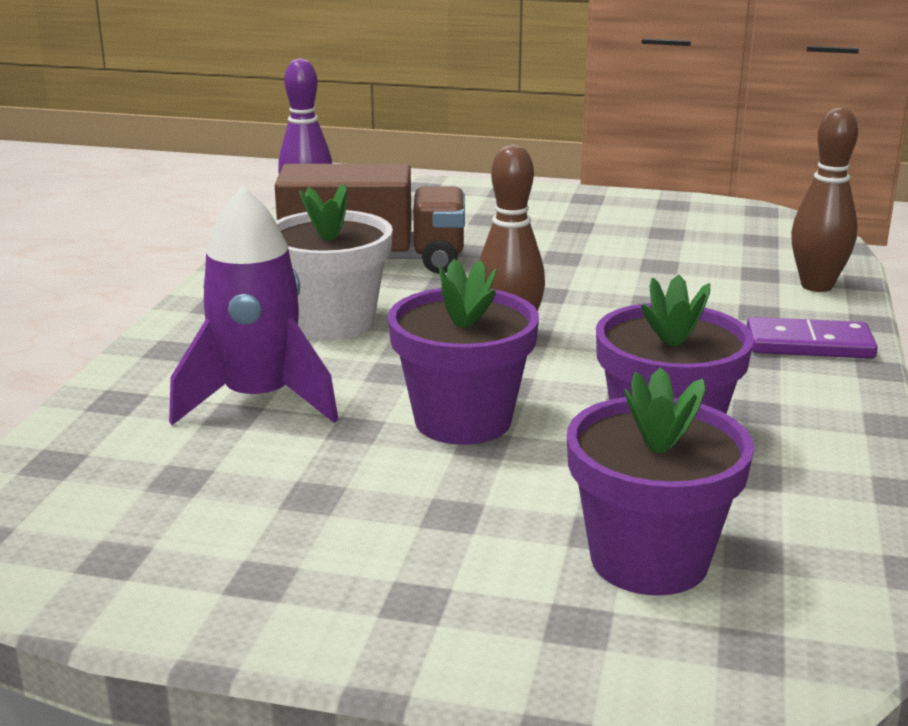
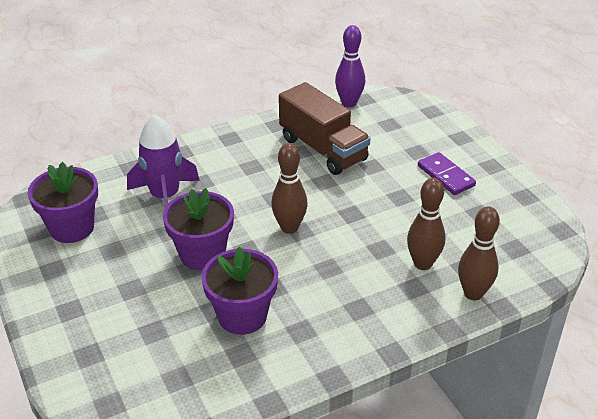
camera: 50 degrees right, 15 degrees up
white flower pot [275,184,393,340] -> none
purple flower pot [567,367,754,596] -> purple flower pot moved to [28,162,98,243]
purple domino [747,317,878,359] -> purple domino moved to [418,152,476,195]
none -> brown bowling pin [407,178,446,270]

